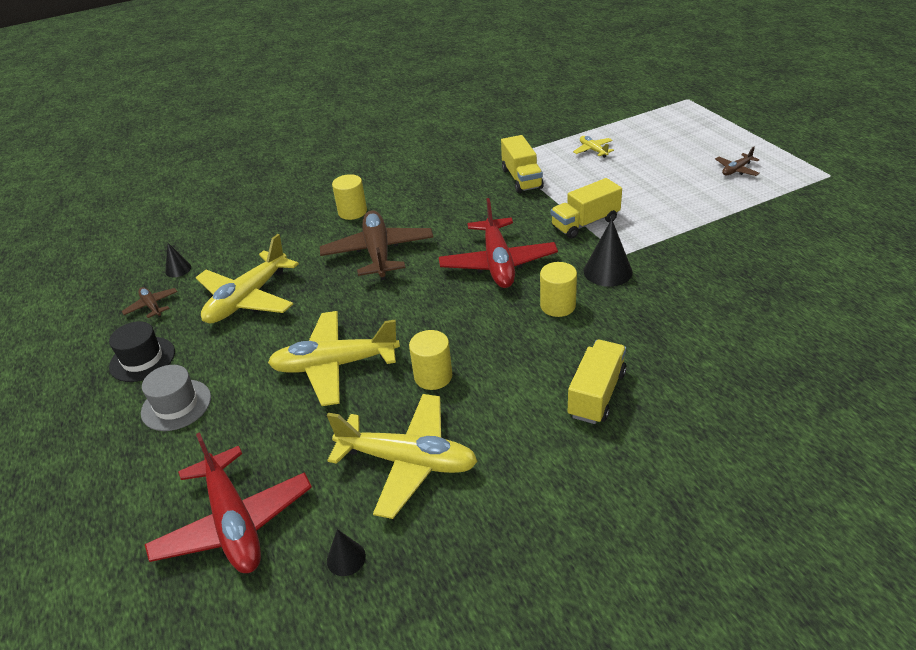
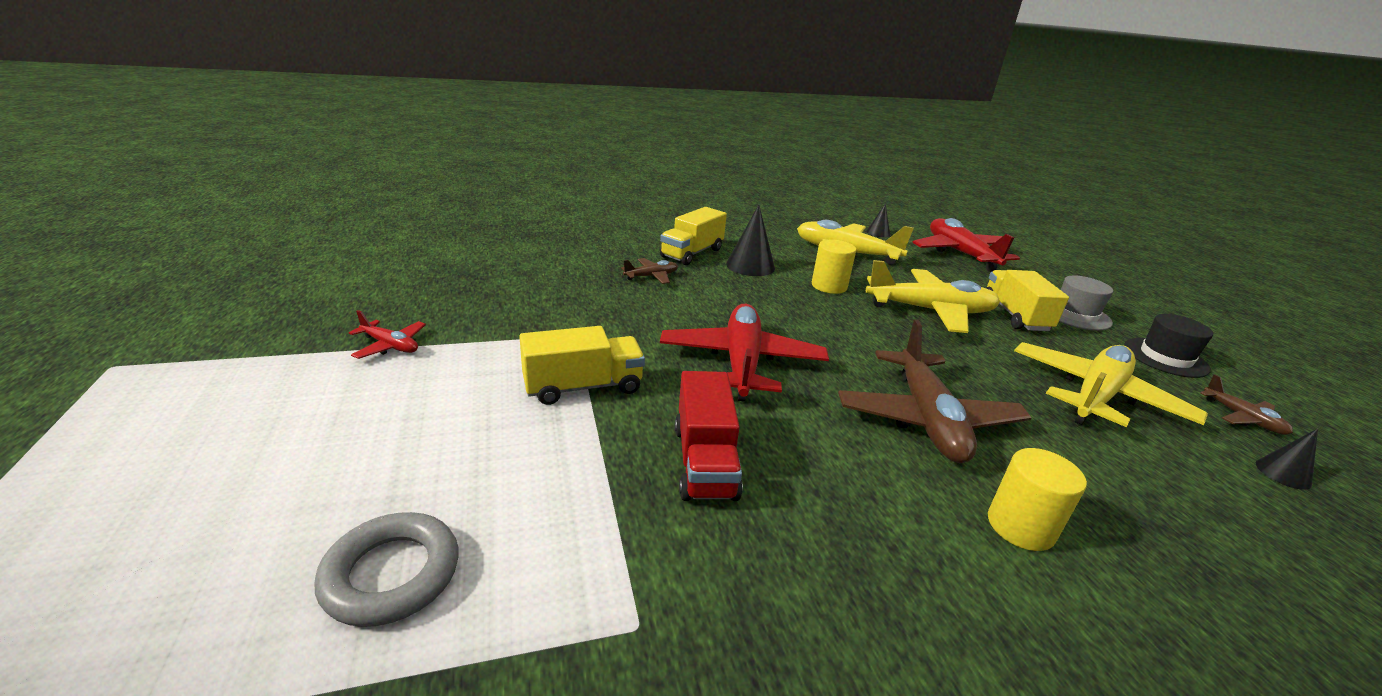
camera: 175 degrees left, 10 degrees down
yellow truck [501,135,544,193] -> yellow truck moved to [986,270,1069,331]
yellow cylinder [540,262,577,317] -> none
yellow plane [573,136,614,158] -> grey ring [315,512,459,627]
black cone [584,219,633,287] -> black cone moved to [726,205,775,276]
brown plane [715,147,760,176] -> brown plane moved to [621,258,678,284]
none -> red plane [349,310,426,359]
none -> red truck [675,371,743,501]

